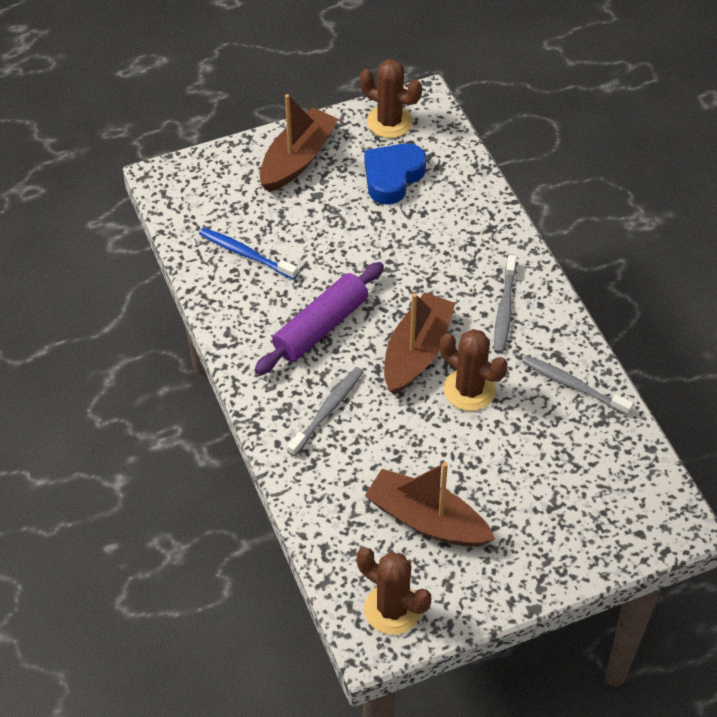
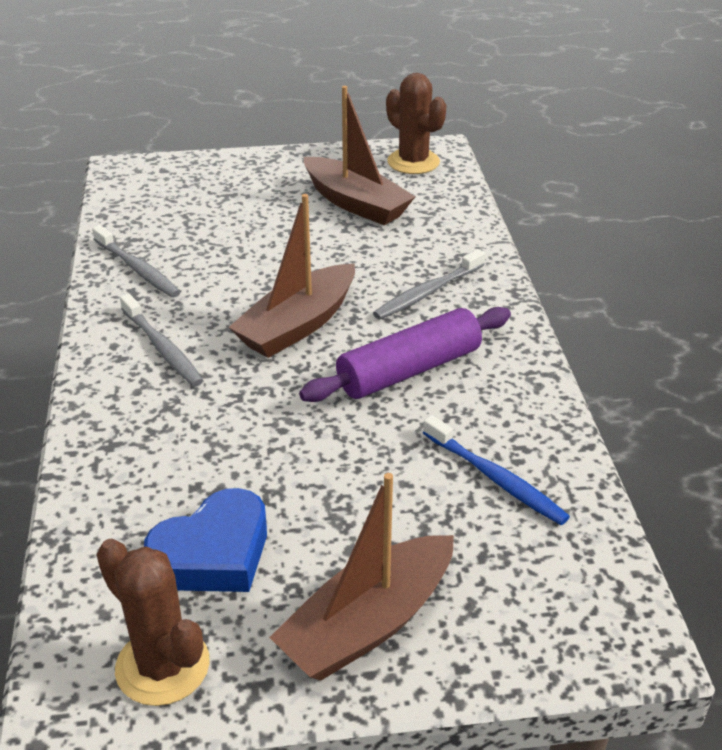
camera: 165 degrees left, 15 degrees down
brown cactus [440,329,508,411] -> none
grey toothbrush [494,255,516,354] -> grey toothbrush turned 120 degrees clockwise [120,293,204,387]

